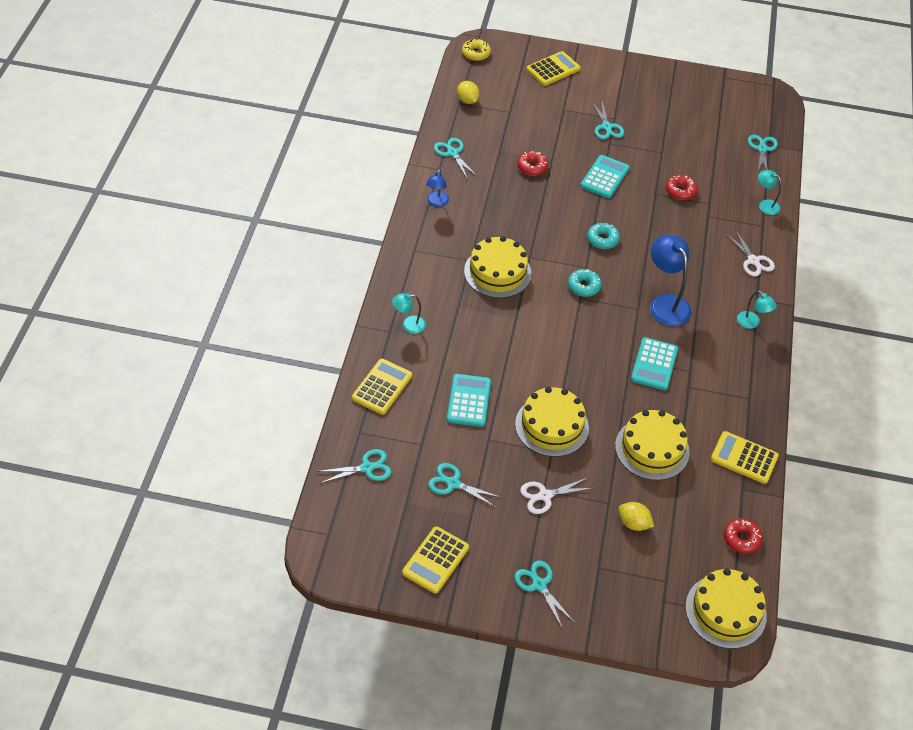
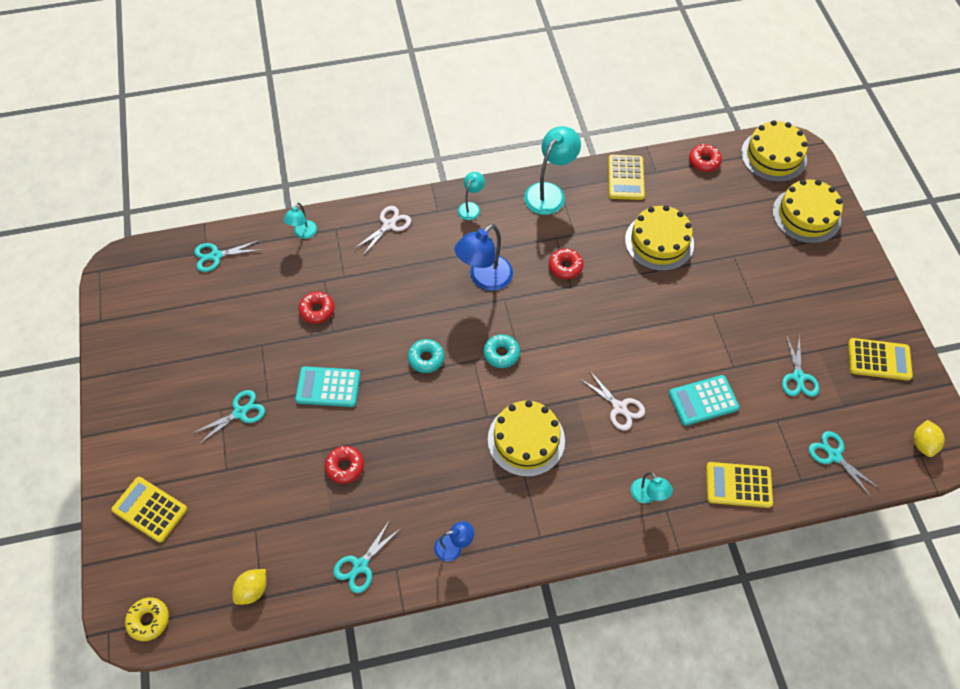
camera: 110 degrees left, 10 degrees up
turquoise scissors [514,560,575,629] -> none
yellow cake [515,387,589,457] -> yellow cake moved to [773,179,843,244]
white scissors [520,477,593,514] -> white scissors moved to [580,370,645,430]
yellow lemon [619,502,654,531] -> yellow lemon moved to [914,420,945,457]
turquoise calculator [631,337,678,390] -> red donut [549,248,584,279]
none -> turquoise lamp [524,126,581,215]

